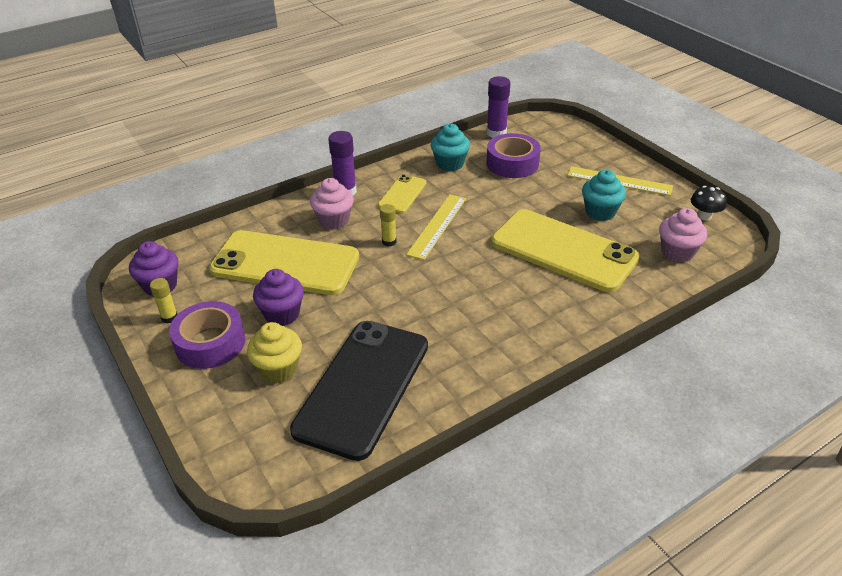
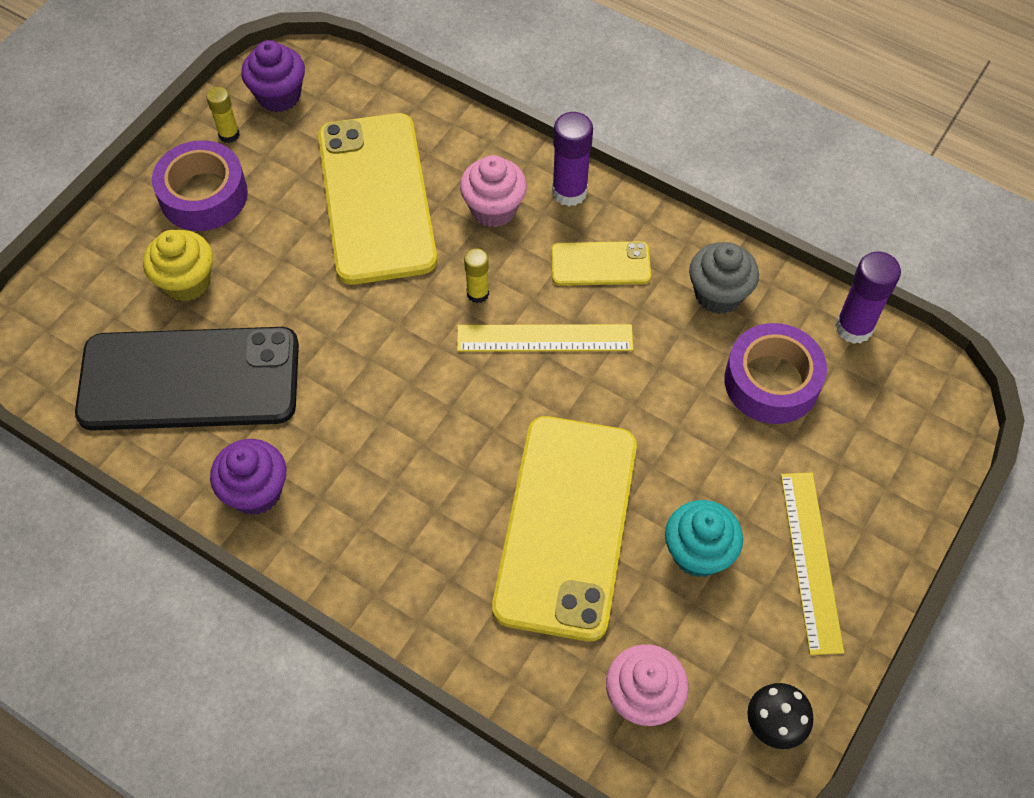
camera: 65 degrees right, 20 degrees up
purple cupcake [253,269,304,326] -> purple cupcake moved to [210,439,287,515]
turquoise cupcake [431,123,470,171] -> grey cupcake [689,242,759,314]

